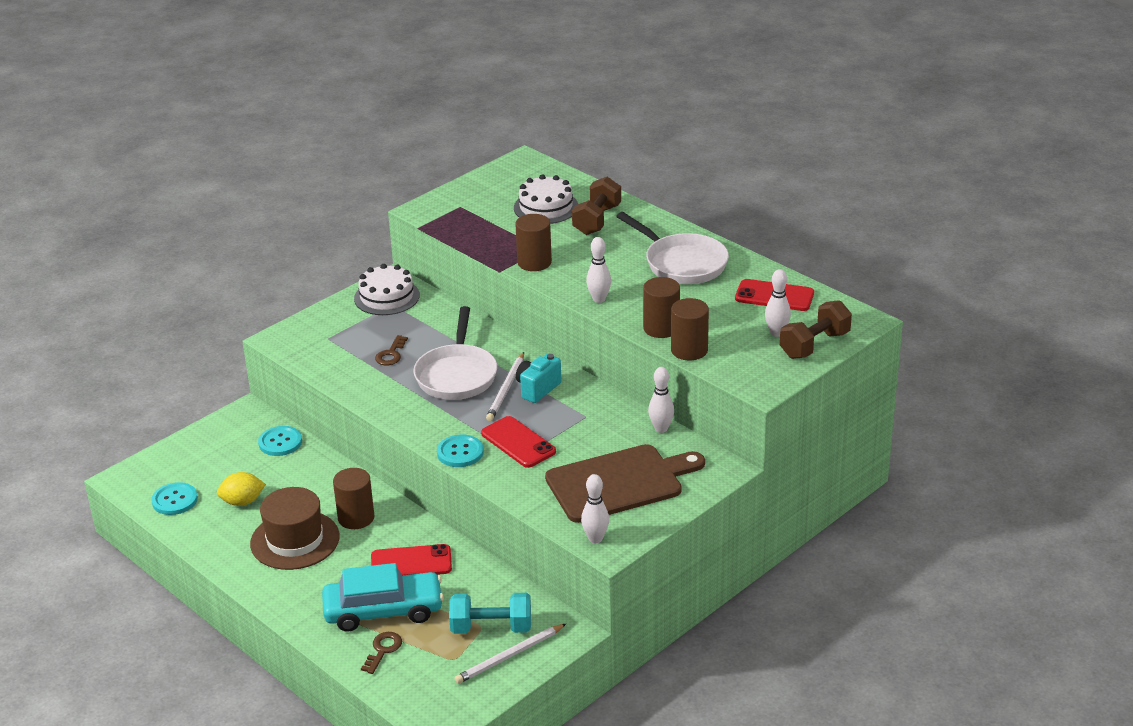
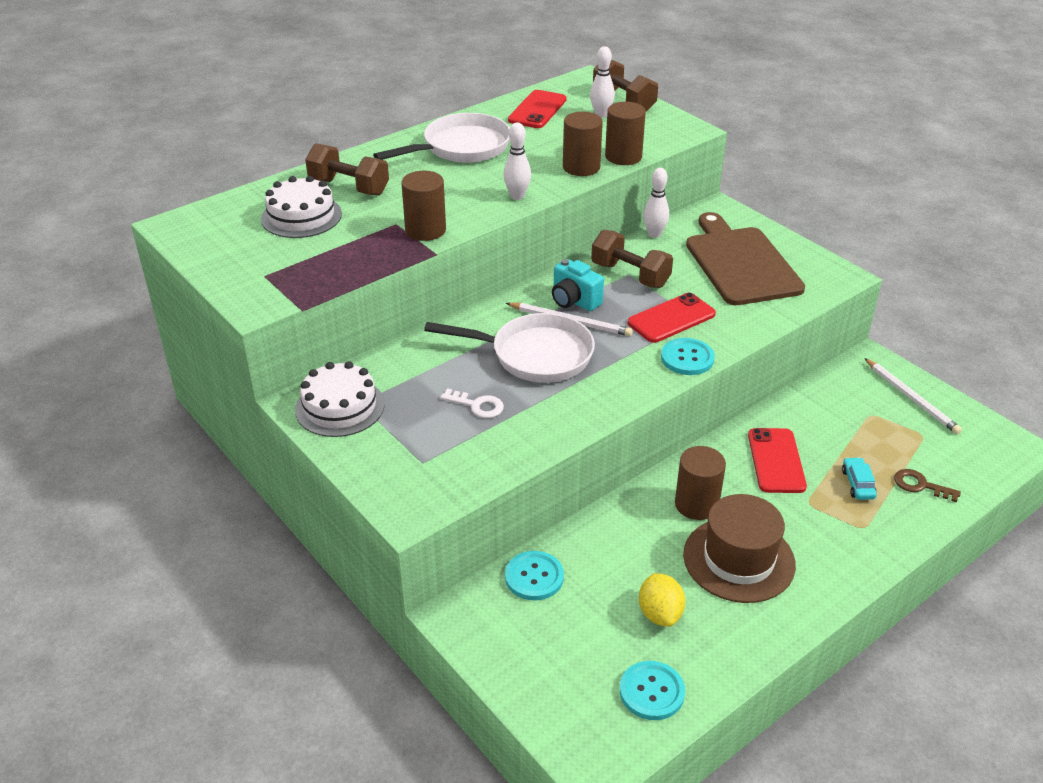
camera: 85 degrees left, 5 degrees up
turquoise car [322,563,444,631] -> turquoise car [842,457,877,500], size x0.41
brown key [375,335,408,365] -> white key [440,388,504,418]
turquoise dumbbell [449,593,531,634] -> none
white bowling pin [581,474,609,543] -> none
none -> brown dumbbell [591,230,673,288]

